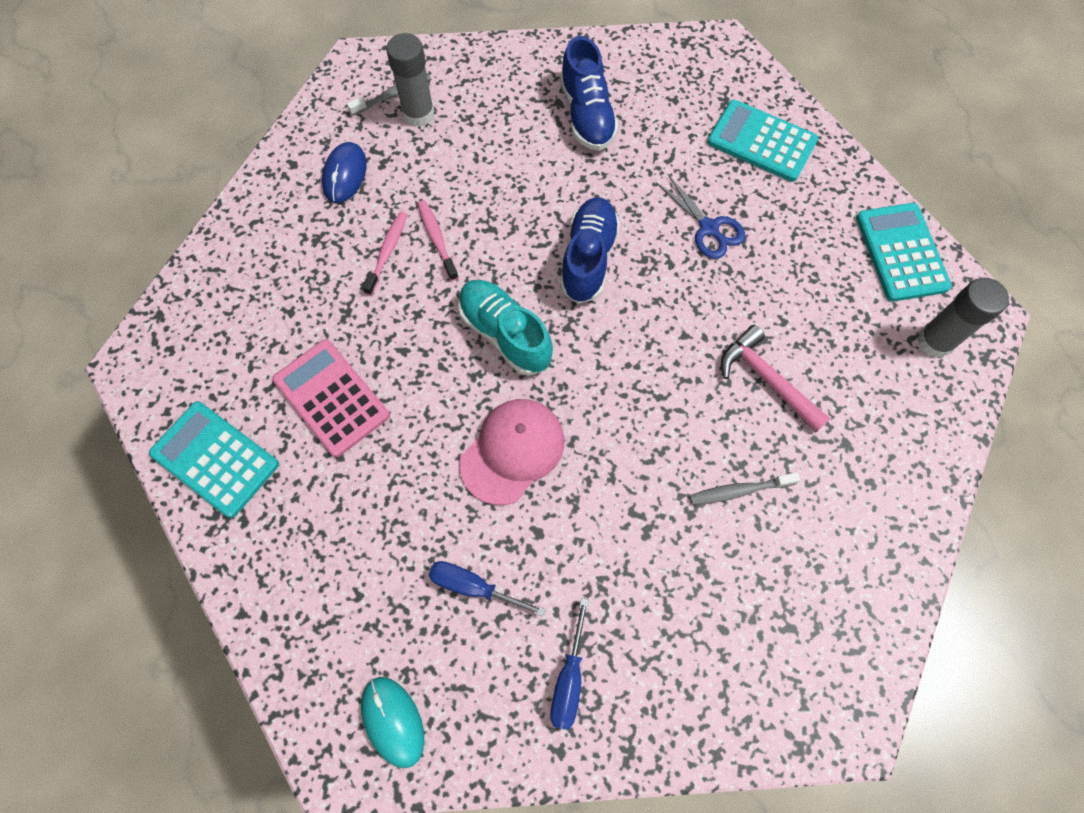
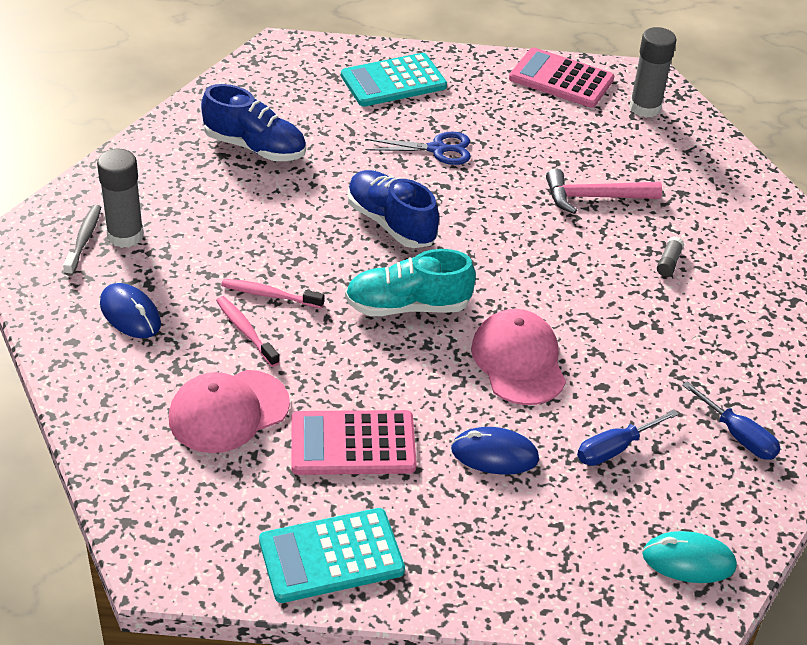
camera: 55 degrees left, 25 degrees down
grey toothbrush [689,472,800,505] -> grey glue stick [657,236,684,277]
turquoise calculator [856,203,952,302] -> pink calculator [509,48,614,108]
none -> pink cap [169,370,290,453]
none -> blue mouse [451,427,539,475]

